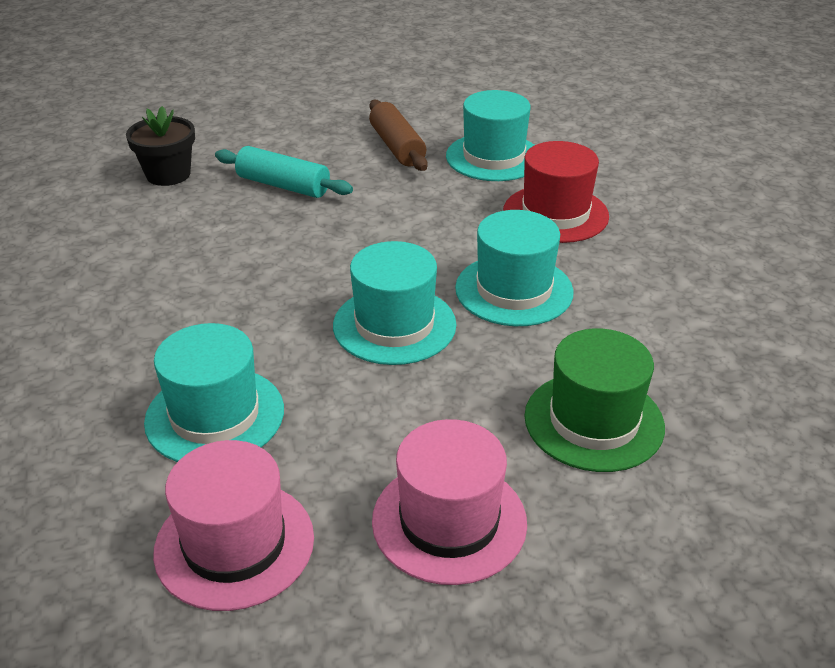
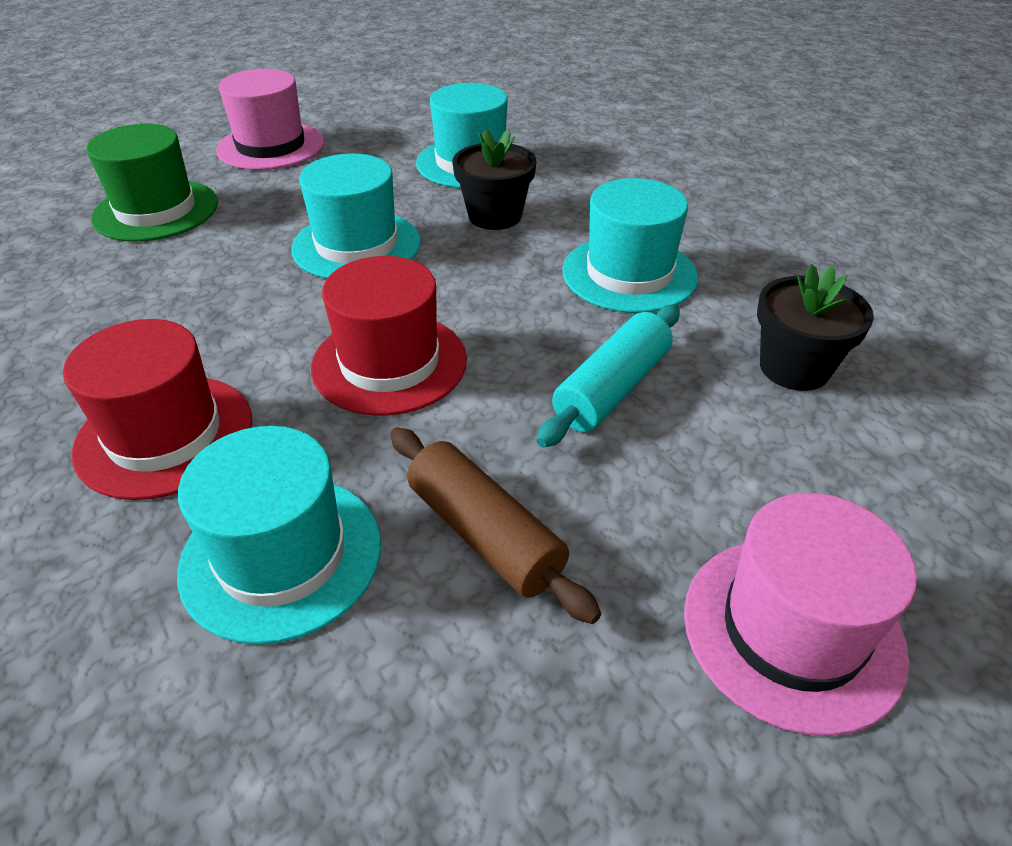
camera: 160 degrees right, 5 degrees up
pink hat [153,440,314,611] -> pink hat moved to [684,493,917,736]
turquoise rolling pin [215,146,353,198] -> turquoise rolling pin turned 60 degrees counterclockwise [537,305,680,448]
turquoise hat [455,210,574,326] -> turquoise hat moved to [562,178,698,313]
none -> red hat [311,256,467,416]
none -> black flower pot [452,129,536,230]

